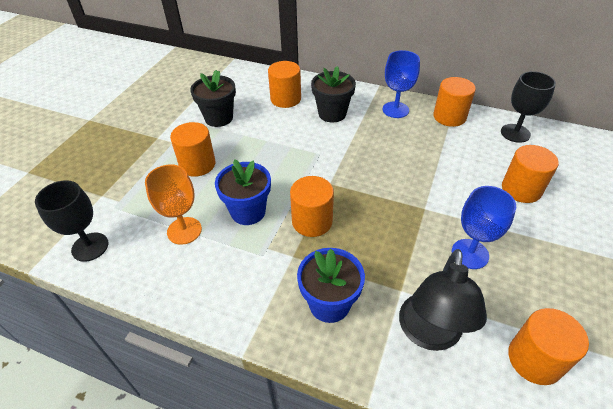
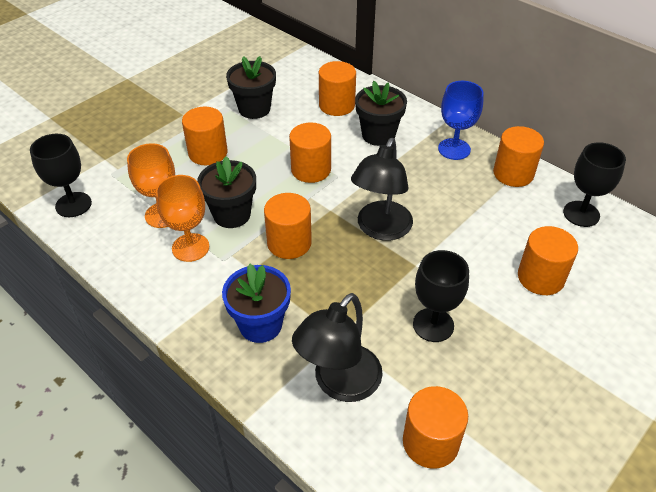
camera: 20 degrees right, 0 degrees up
blue flower pot [215,160,271,225] -> black flower pot [197,156,256,228]
blue goblet [452,186,516,269] -> black goblet [413,250,469,342]
none -> orange goblet [156,175,209,262]
none -> orange cylinder [289,122,331,183]
none -> black lamp [351,138,413,241]

